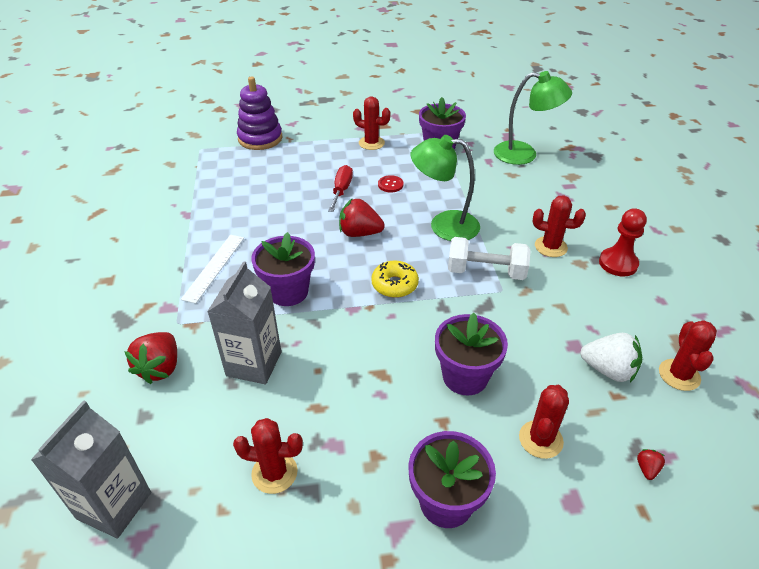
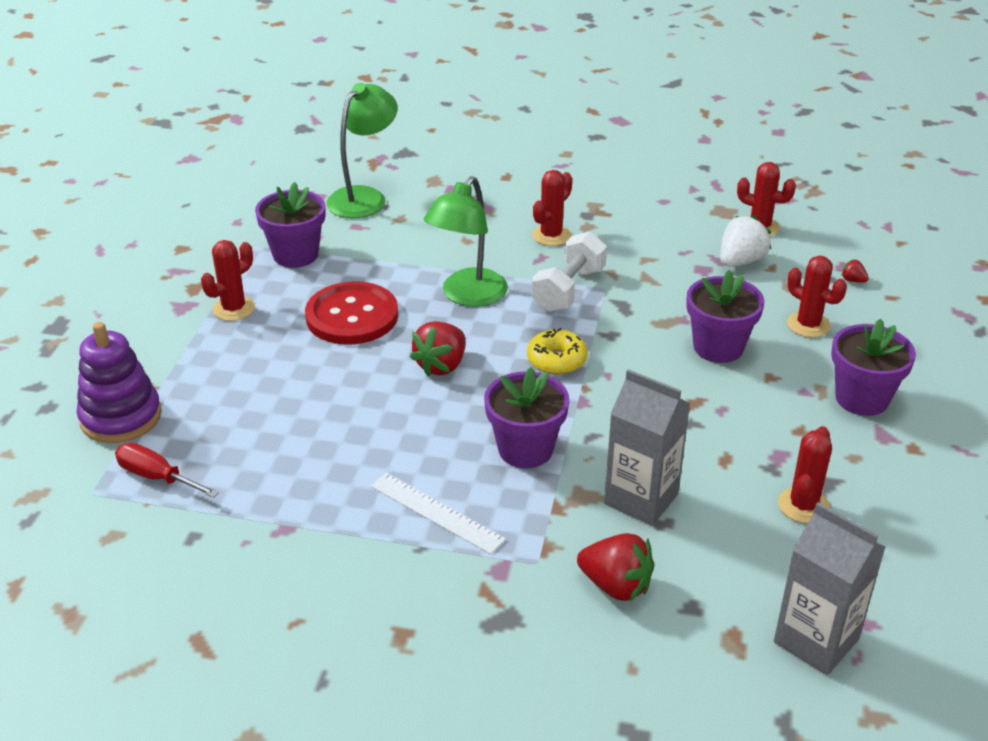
camera: 70 degrees left, 5 degrees down
red screwdriver [328,165,353,212] -> red screwdriver moved to [115,443,219,498]
red button [378,175,404,193] -> red button [305,281,398,345], size x2.43
red pawn [599,208,647,276] -> none

